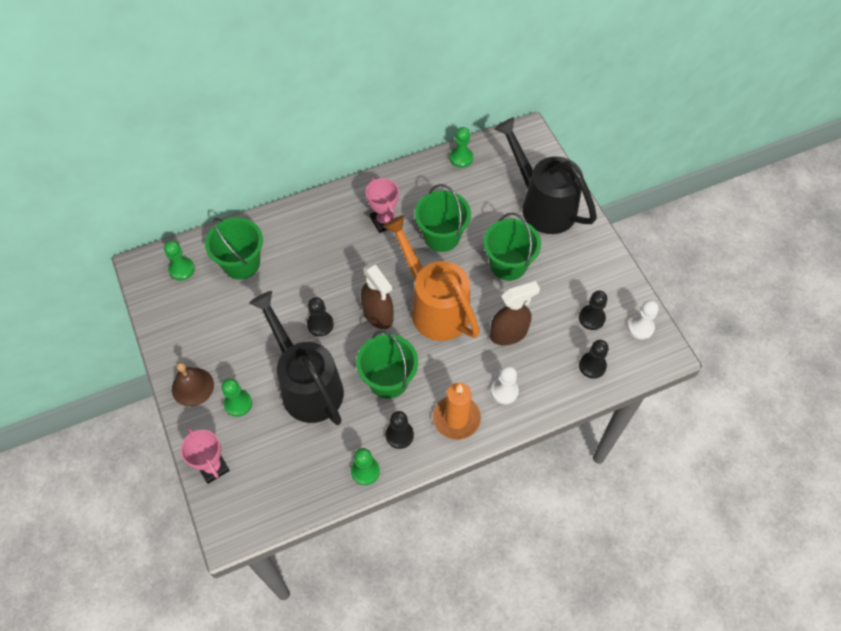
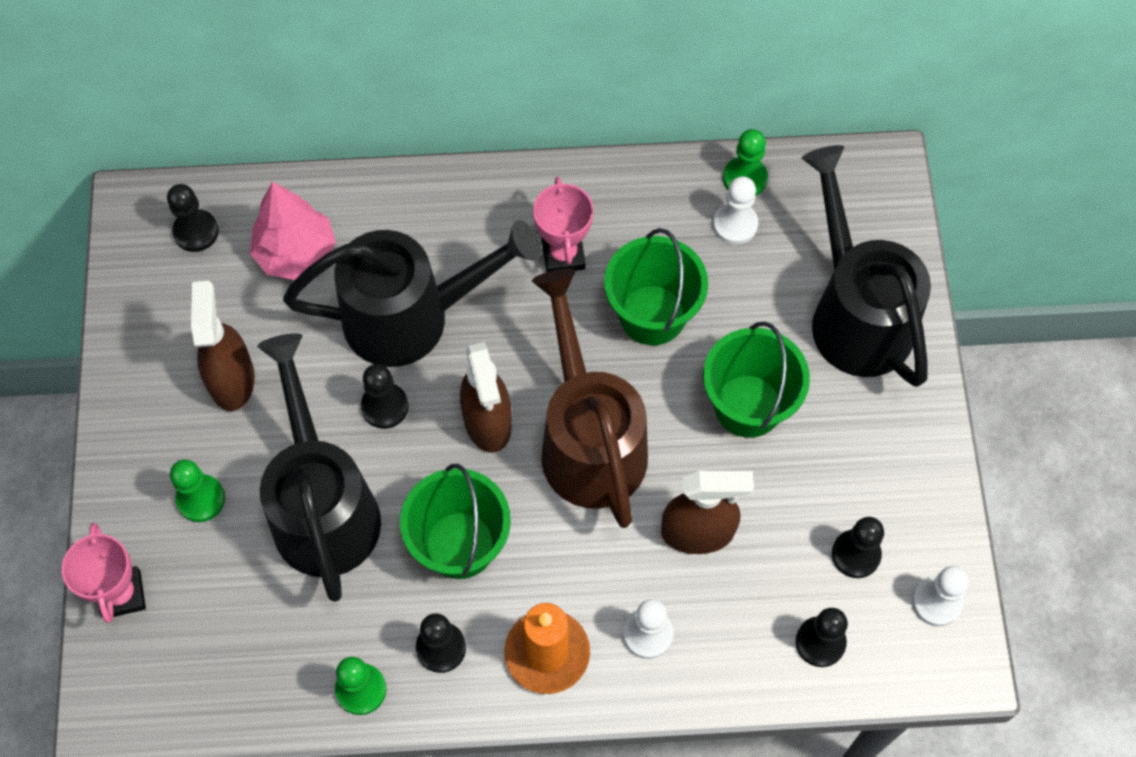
camera: 20 degrees right, 5 degrees up
green pawn [164,241,195,280] -> black pawn [167,184,219,252]
brown bell [172,362,214,407] -> none
green bucket [205,217,263,280] -> pink tree [250,181,336,280]
orange watering can [383,215,480,341] -> brown watering can [532,269,648,528]
none -> brown spray bottle [191,281,255,411]
none -> black watering can [283,220,542,367]
none -> white pawn [713,176,758,244]

